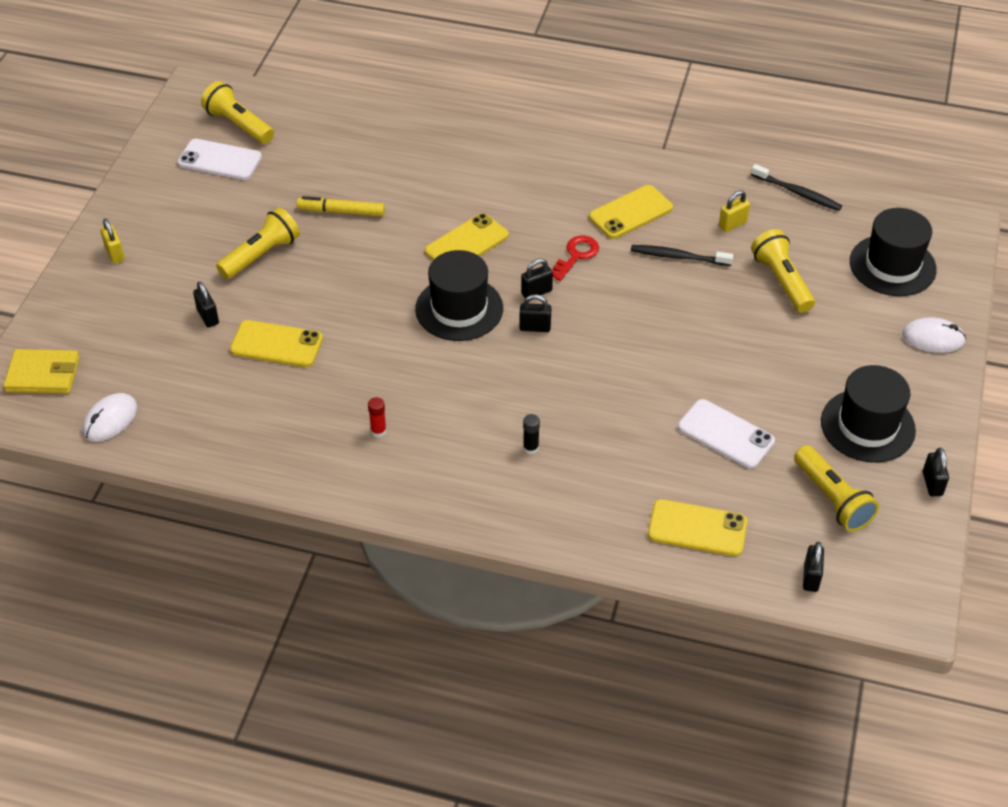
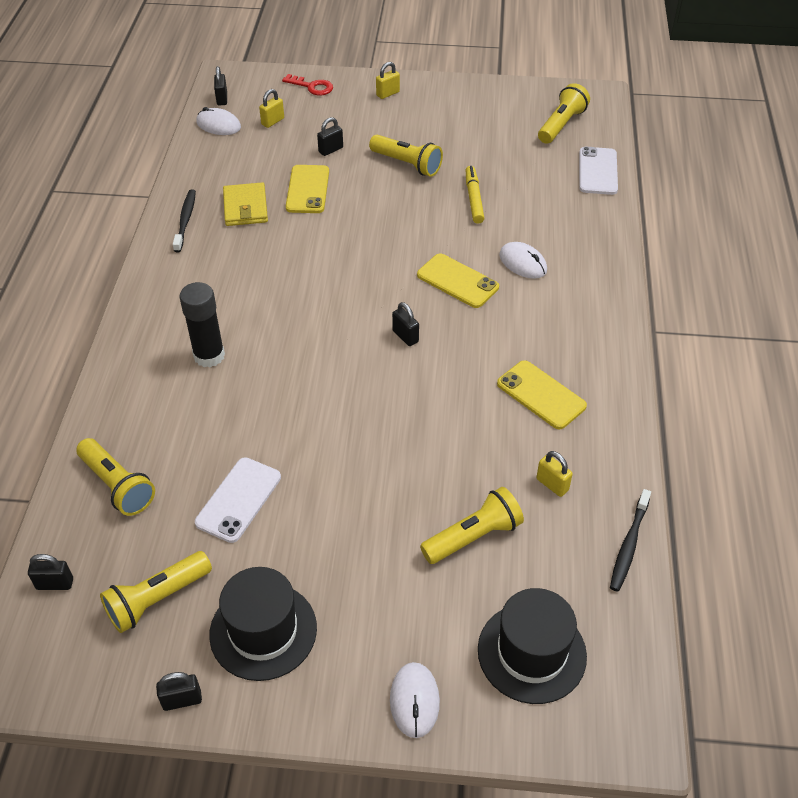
camera: 80 degrees right, 0 degrees up
yellow wallet [3,349,80,394] -> yellow wallet moved to [223,182,268,226]
white phone [178,139,262,180] -> white phone moved to [579,147,618,195]
red glue stick [368,397,386,437] -> none
black hat [415,250,503,341] -> none
black padlock [519,294,551,332] -> black padlock moved to [214,66,227,105]
black glue stick [523,414,540,454] -> black glue stick [179,282,225,367], size x2.14
red key [552,236,599,281] -> red key moved to [282,74,333,95]
black toothbrush [631,245,733,266] -> black toothbrush moved to [173,190,196,252]
yellow phone [648,499,747,556] -> yellow flashlight [76,438,155,516]
none -> yellow padlock [259,89,284,128]
none -> white mouse [499,242,547,279]

